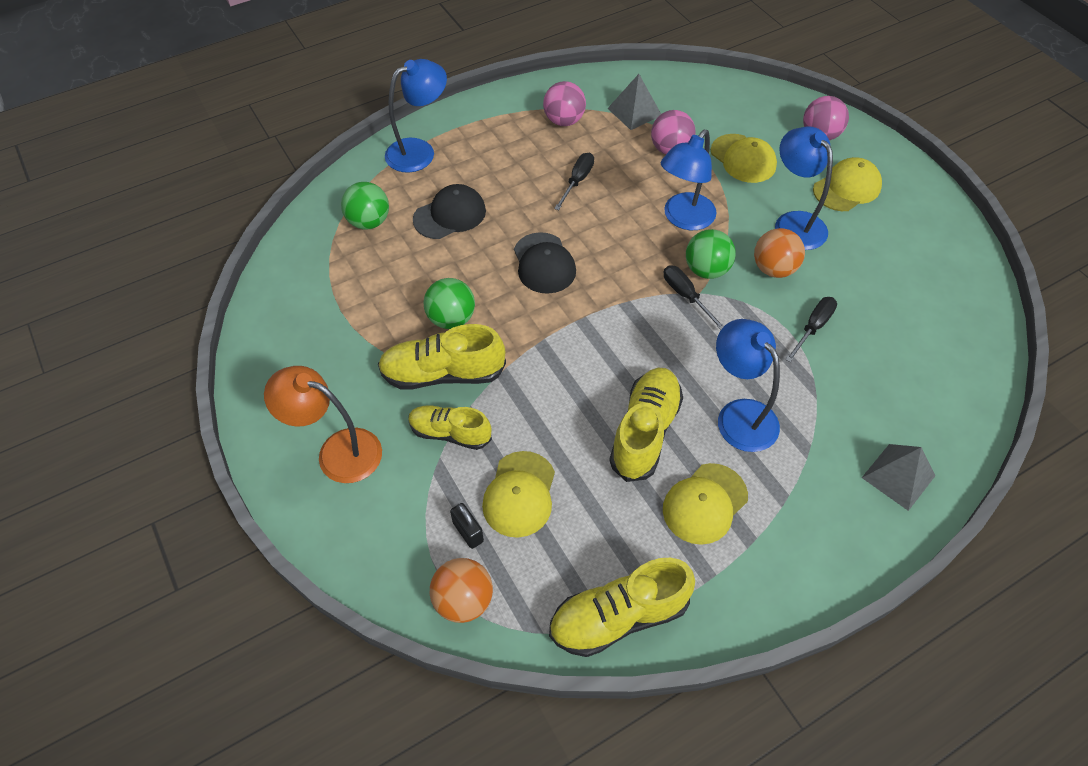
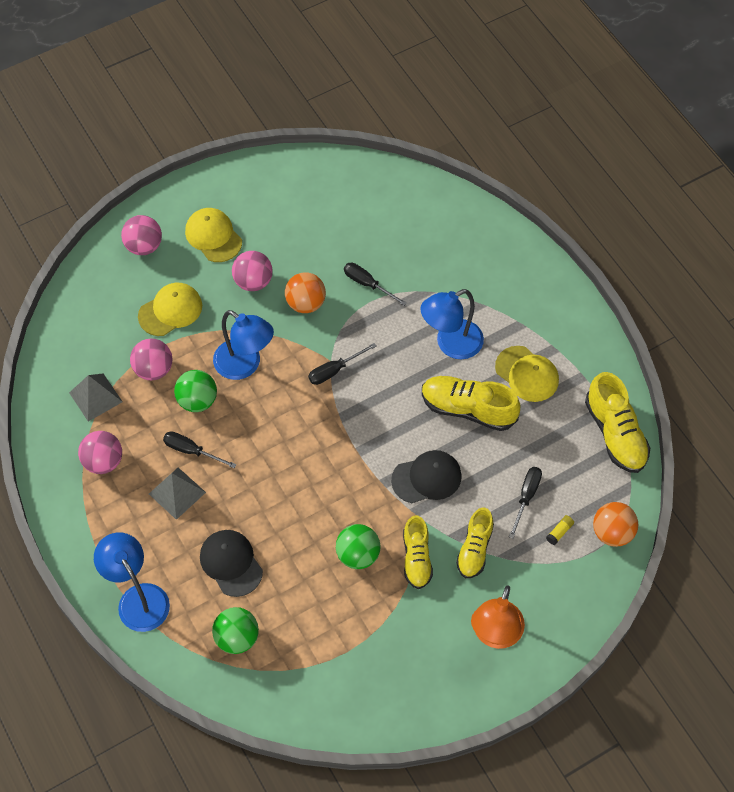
camera: 90 degrees left, 5 degrees up
yellow shoe [378,324,506,390] -> yellow shoe [403,515,433,589], size x0.67
black padlock [450,503,484,549] -> yellow glue stick [546,515,574,545]
yellow cap [482,451,555,538] -> black screwdriver [509,467,542,538]
black cap [514,232,576,294] -> black cap moved to [391,450,462,503]
green ball [686,229,736,279] -> green ball moved to [174,370,217,412]
blue lamp [775,127,833,250] -> pink ball [232,251,273,291]
grey pyramid [862,444,936,511] -> grey pyramid moved to [149,467,206,520]

